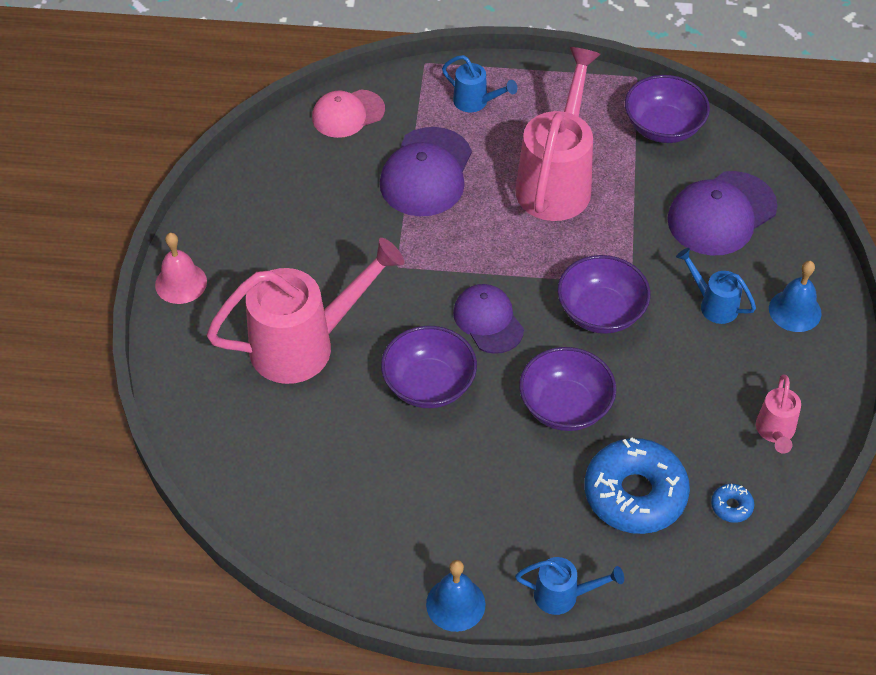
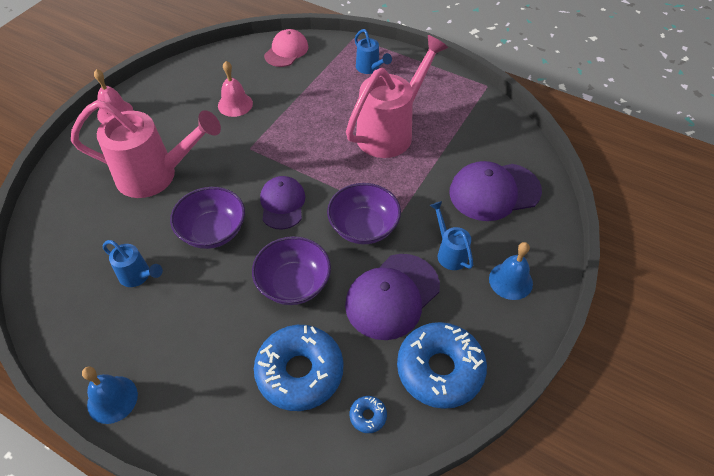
camera: 25 degrees right, 0 degrees up
pink cap [312,89,385,138] -> pink cap turned 120 degrees clockwise [264,29,309,67]
purple cap [380,127,472,216] -> purple cap moved to [345,254,440,340]
blue watering can [515,557,624,615] -> blue watering can moved to [103,240,163,287]
purple bowl [625,75,710,143] -> none
pink watering can [756,374,801,454] -> blue donut [397,322,487,409]
none -> pink bell [218,61,253,117]

